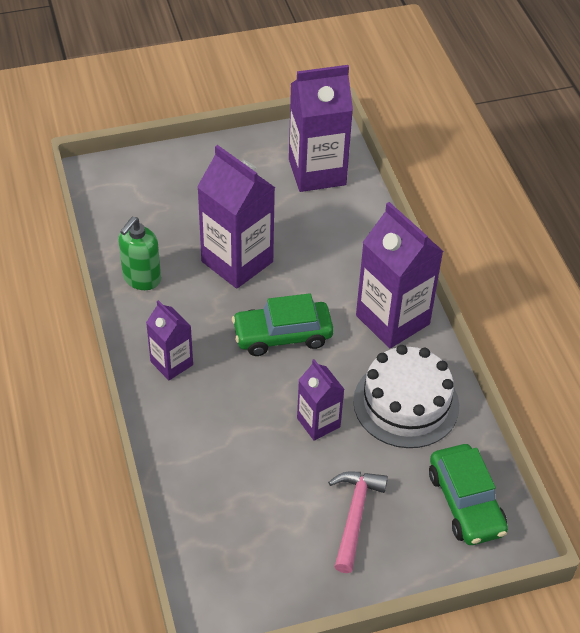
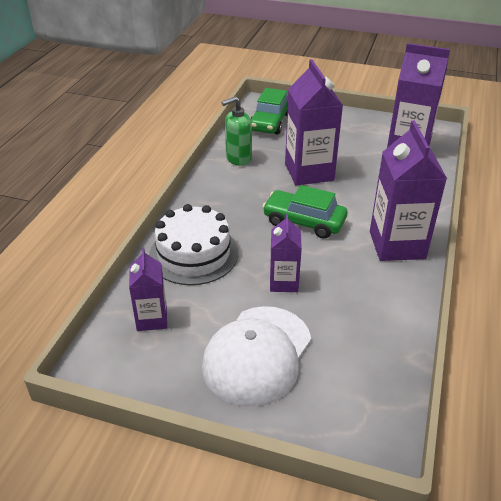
camera: 35 degrees right, 10 degrees down
purple carton [146,300,193,380] -> purple carton moved to [129,248,167,331]
pink hammer [328,471,388,573] -> white cap [202,306,311,407]
white cake [353,345,459,448] -> white cake moved to [149,204,239,285]
green car [429,444,508,545] -> green car moved to [251,88,288,134]

